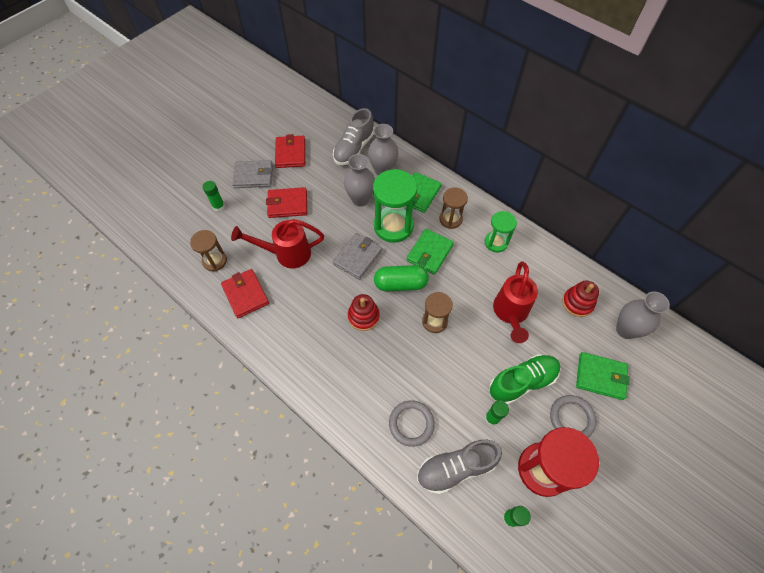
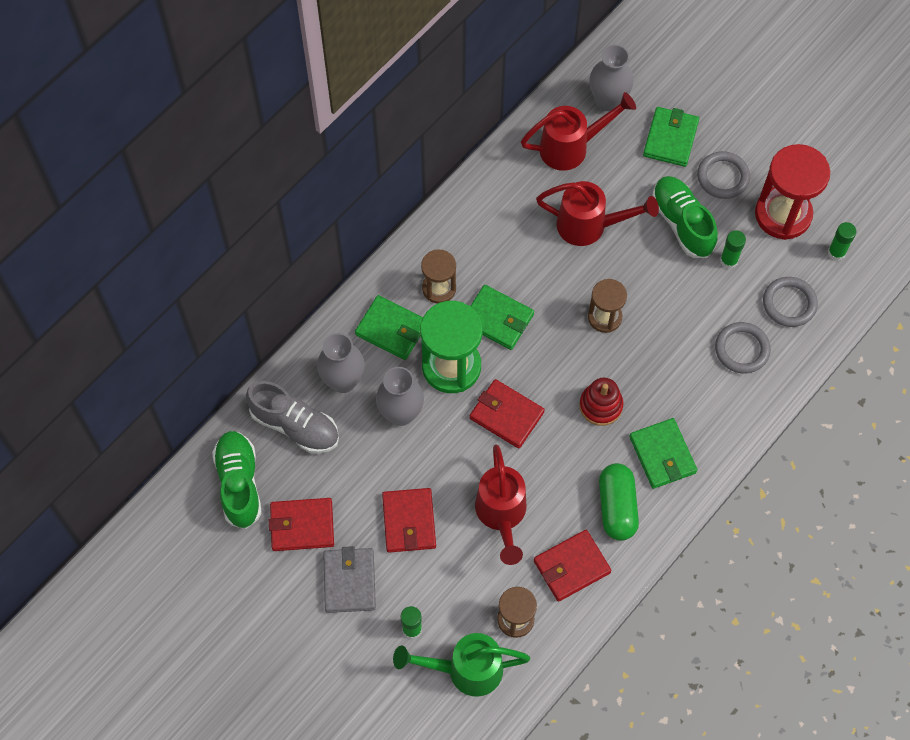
camera: 90 degrees left, 5 degrees up
grey wallet [333,233,382,280] -> red wallet [470,379,545,449]
green capsule [374,265,429,291] -> green capsule moved to [599,463,639,541]
grey shoe [417,440,502,495] -> grey ring [763,277,818,327]
green hourglass [485,211,517,252] -> none
red stacking toy [562,281,599,317] -> red watering can [521,92,636,171]
none -> green shoe [212,431,262,529]
none -> green watering can [393,633,530,697]
none -> green wallet [629,418,697,489]

